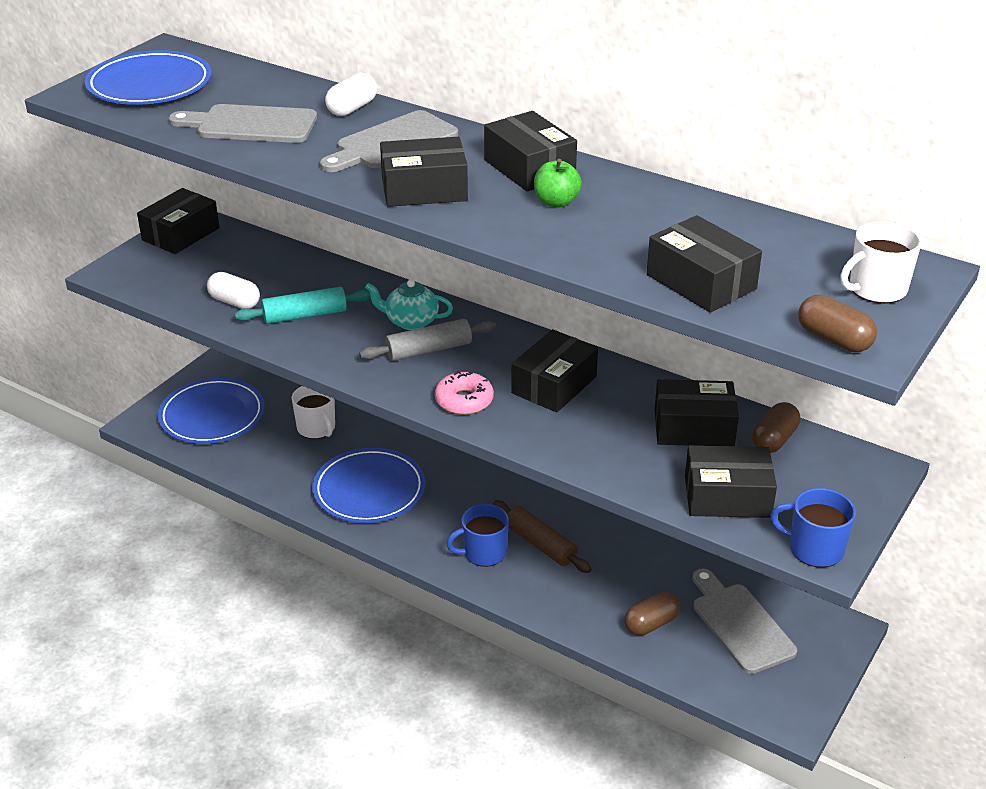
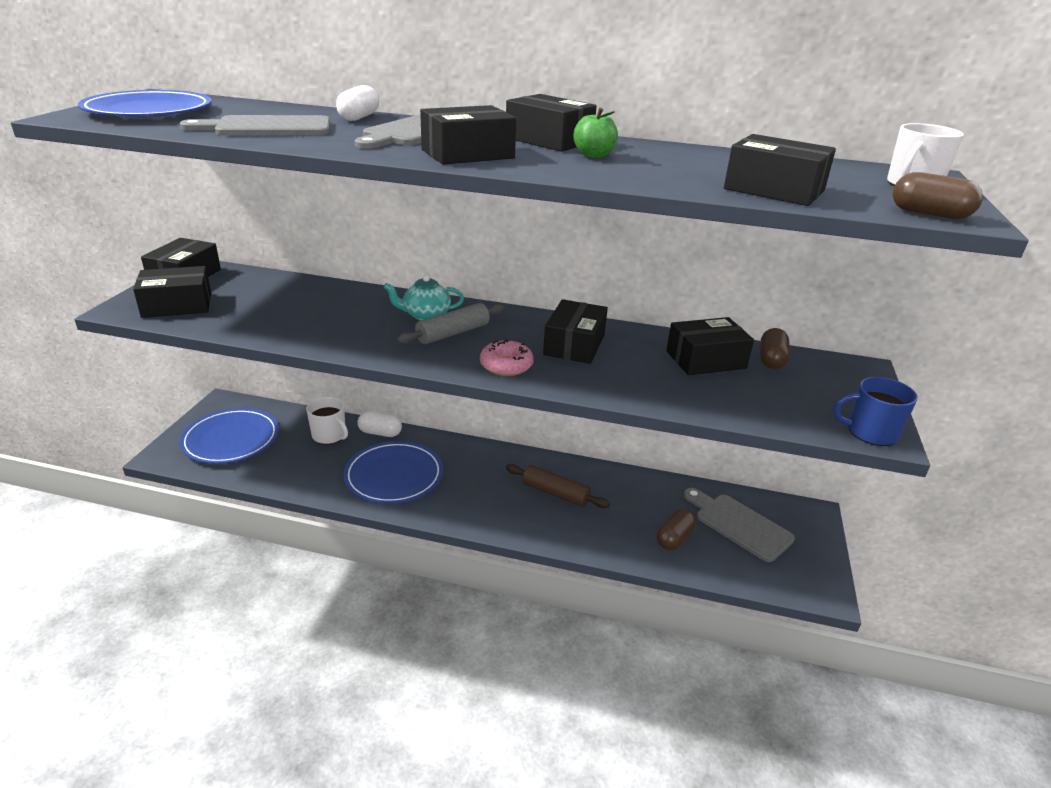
camera: 20 degrees left, 5 degrees down
white capsule [207,272,260,309] -> white capsule moved to [357,412,402,437]
turquoise rolling pin [235,287,371,324] -> none
blue mug [446,504,509,567] -> none
black box [685,445,777,518] -> black box moved to [133,266,211,318]

